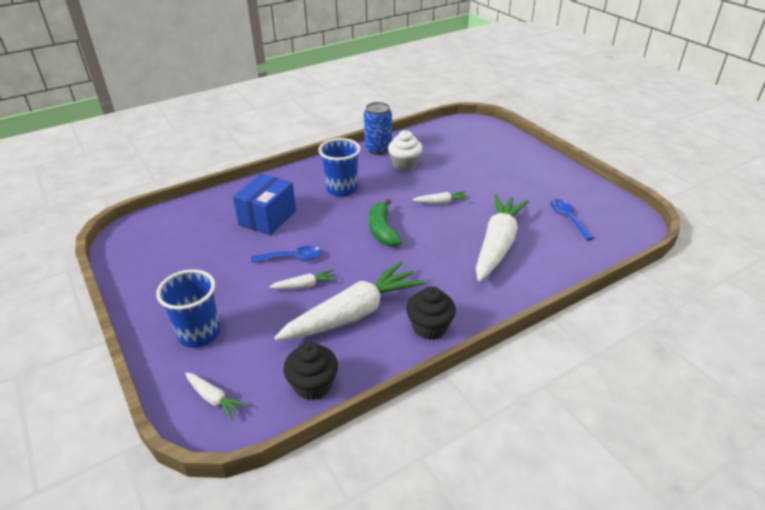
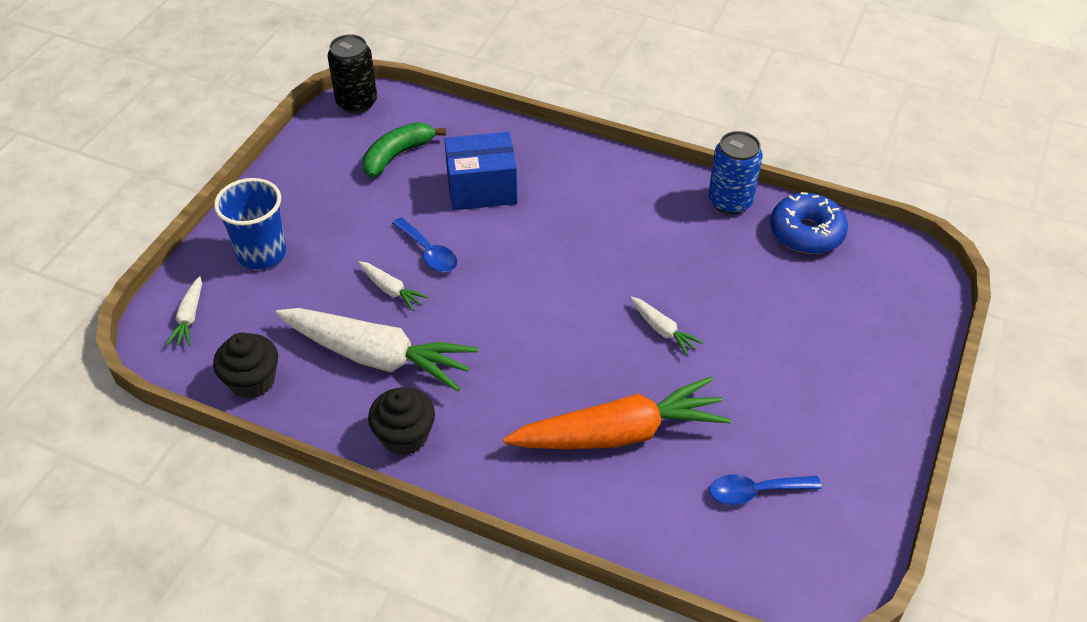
camera: 55 degrees right, 10 degrees up
blue cup [318,138,360,197] -> none
green banana [369,199,402,247] -> green banana moved to [363,122,446,178]
white cupcake [388,130,423,171] -> none
white carrot [476,194,529,282] -> orange carrot [503,376,731,450]
blue spoon [551,199,594,241] -> blue spoon turned 135 degrees counterclockwise [710,475,822,505]
none -> black can [327,34,377,113]
none -> blue donut [770,192,848,254]

